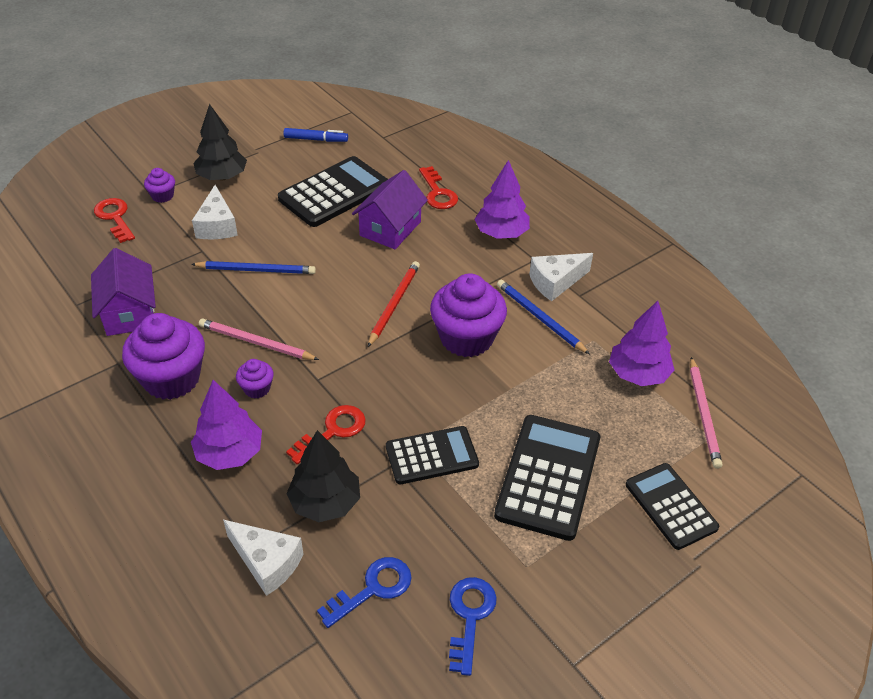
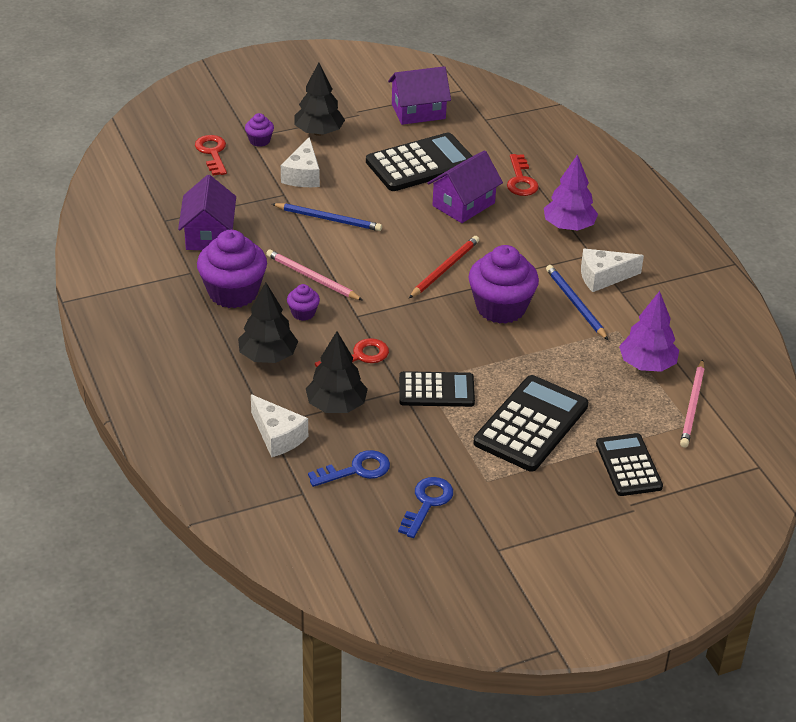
camera: 15 degrees right, 5 degrees down
purple tree [191,380,262,470] -> black tree [238,282,298,363]
blue marker [283,128,348,142] -> purple house [388,66,451,125]

